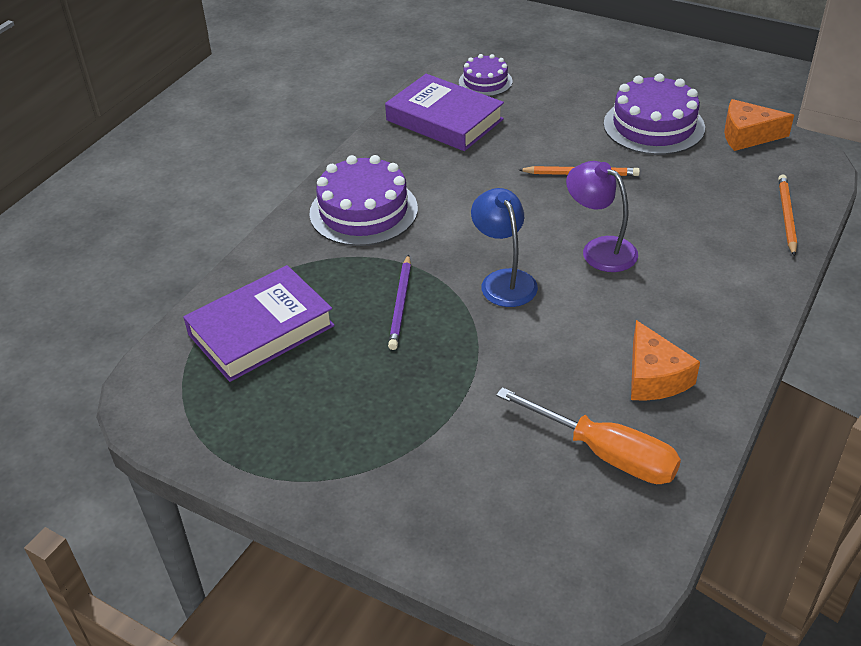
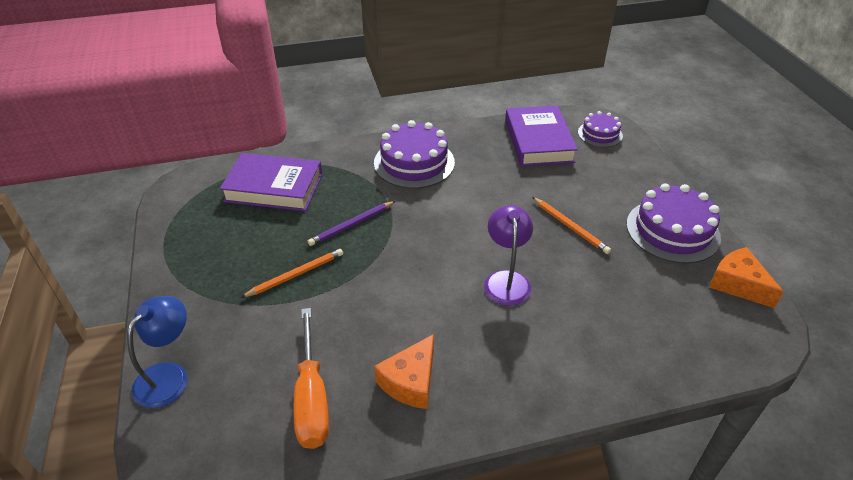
camera: 45 degrees right, 0 degrees up
blue lamp [471,188,538,307] -> blue lamp moved to [127,296,188,408]
orange pencil [778,174,797,256] -> orange pencil moved to [241,249,343,298]

